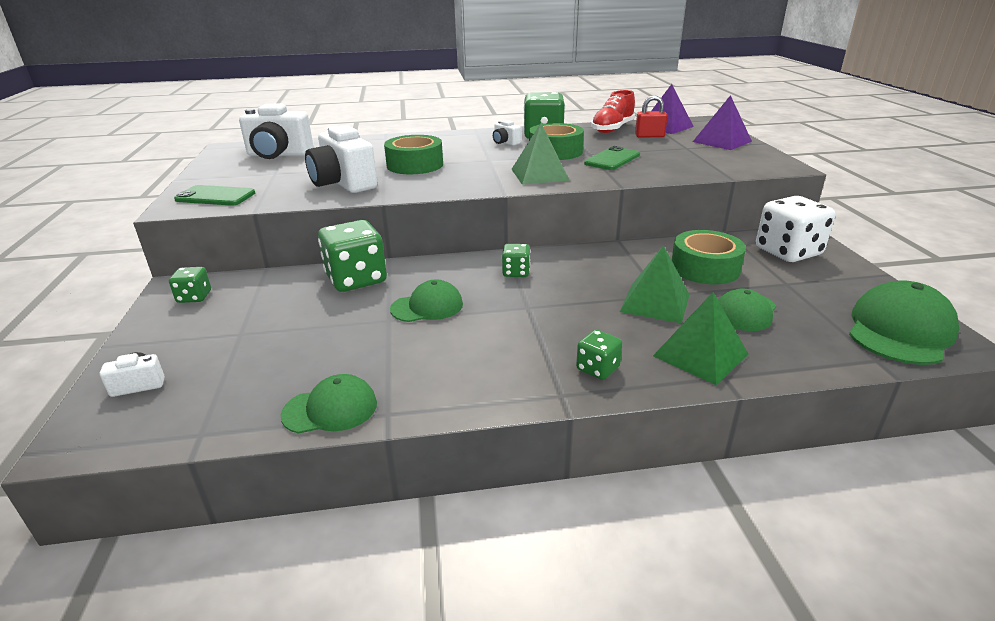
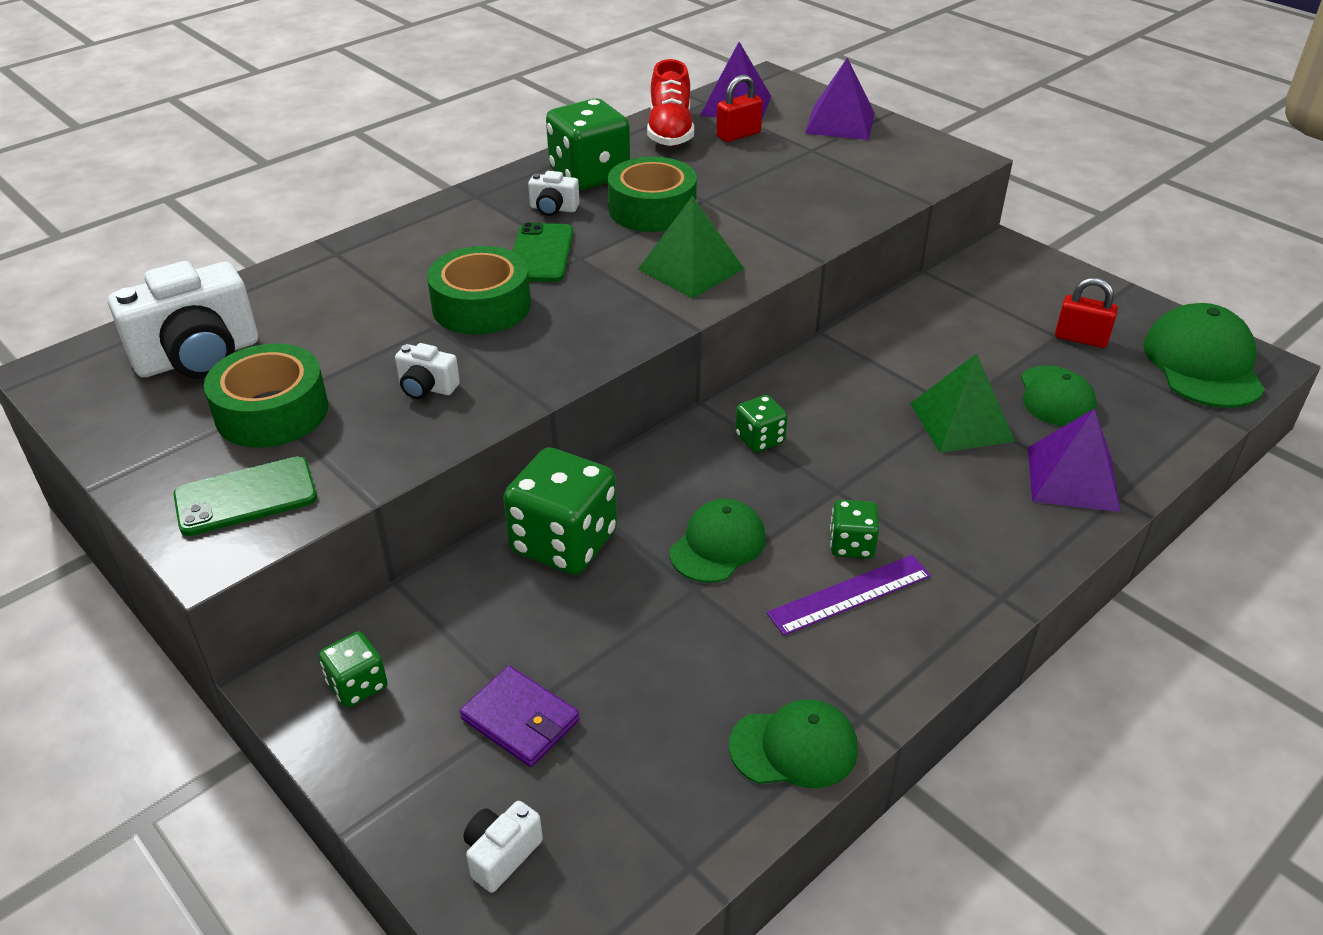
camera: 35 degrees left, 10 degrees up
green cap [281,374,377,434] -> green cap turned 45 degrees clockwise [729,699,858,788]
white camera [305,125,377,193] -> white camera [395,343,460,399], size x0.47
green dice [576,330,623,380] -> green dice moved to [830,500,879,559]
green phone [584,146,640,170] -> green phone moved to [512,222,574,282]
green pyramid [653,292,749,385] -> purple pyramid [1028,409,1120,512]
green tape [672,230,746,284] -> green tape moved to [204,344,328,448]
white dice [756,196,835,262] -> none
none -> purple wallet [460,666,580,767]
none -> purple ruler [767,555,931,636]
none -> red padlock [1055,278,1118,348]

